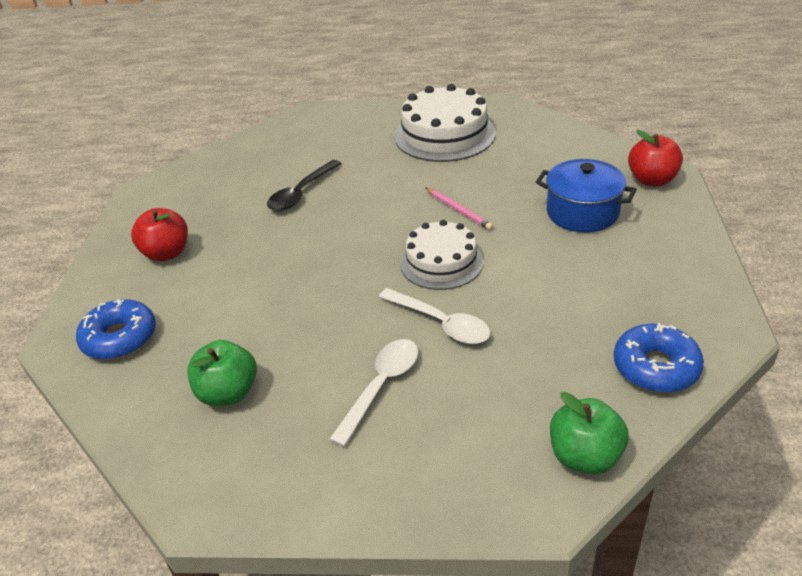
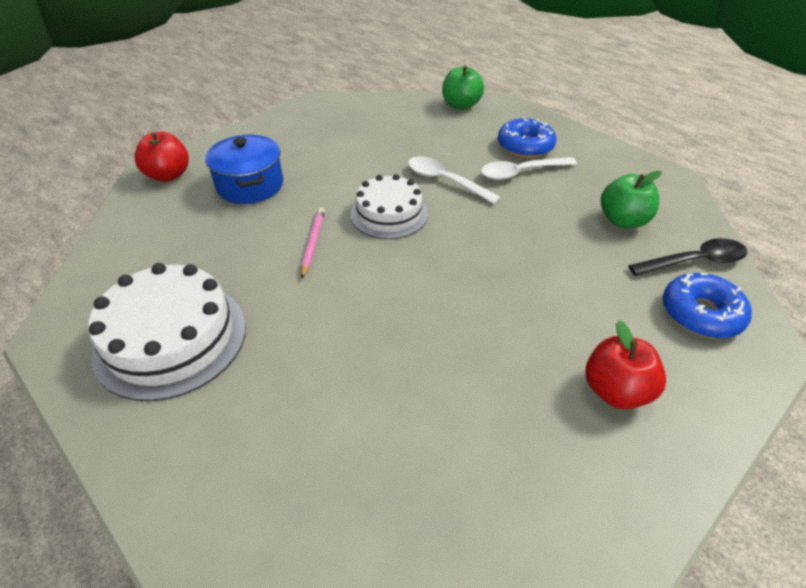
camera: 140 degrees left, 5 degrees up
black spoon [267,160,342,211] -> black spoon moved to [628,238,747,276]
white spoon [379,288,490,344] -> white spoon turned 45 degrees counterclockwise [408,156,501,204]
blue donut [614,323,704,393] -> blue donut moved to [498,117,556,158]

